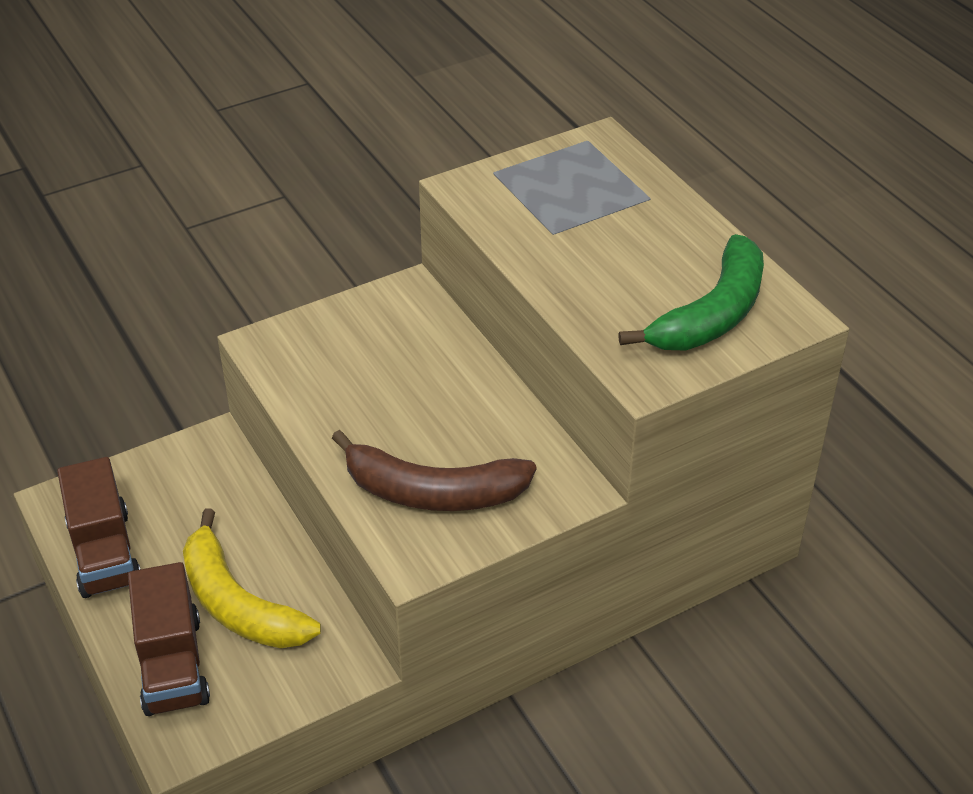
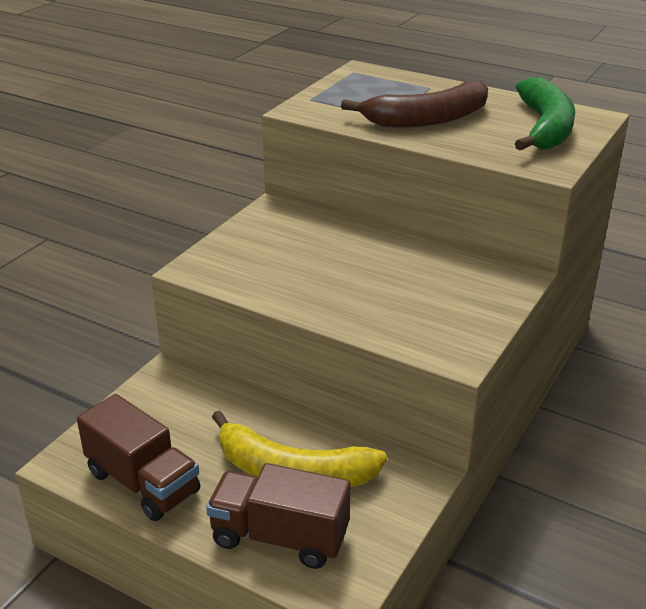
camera: 30 degrees left, 10 degrees down
brown truck [128,562,210,716] -> brown truck turned 150 degrees clockwise [206,463,351,569]
brown banana [332,430,536,511] -> brown banana moved to [341,81,488,127]

